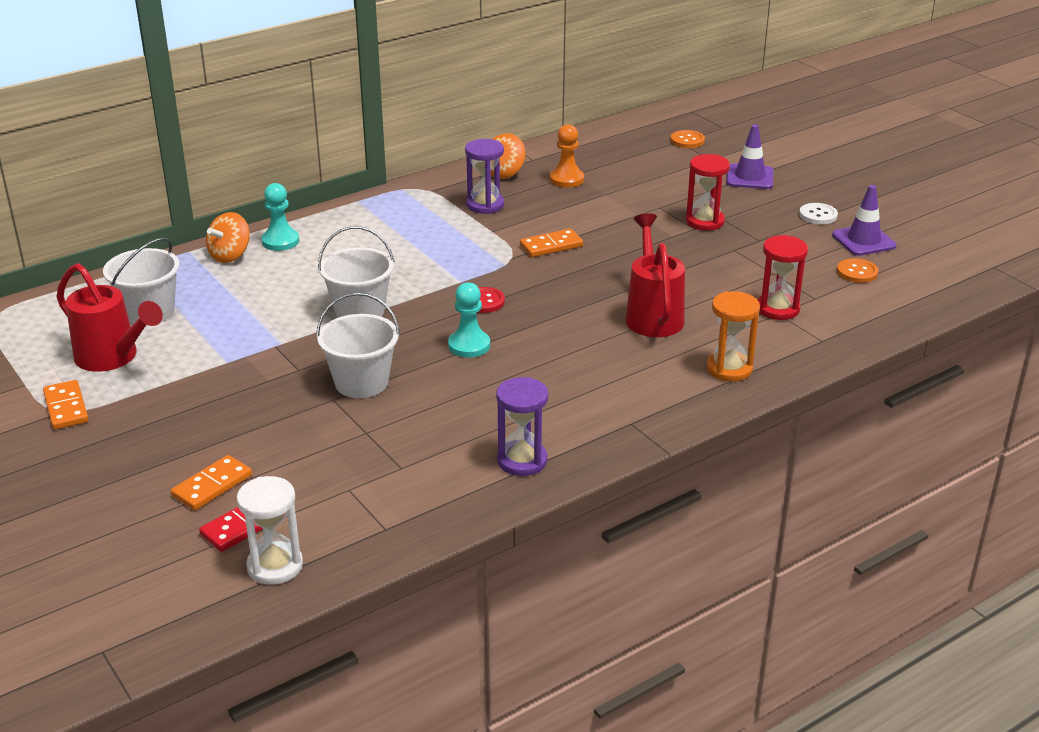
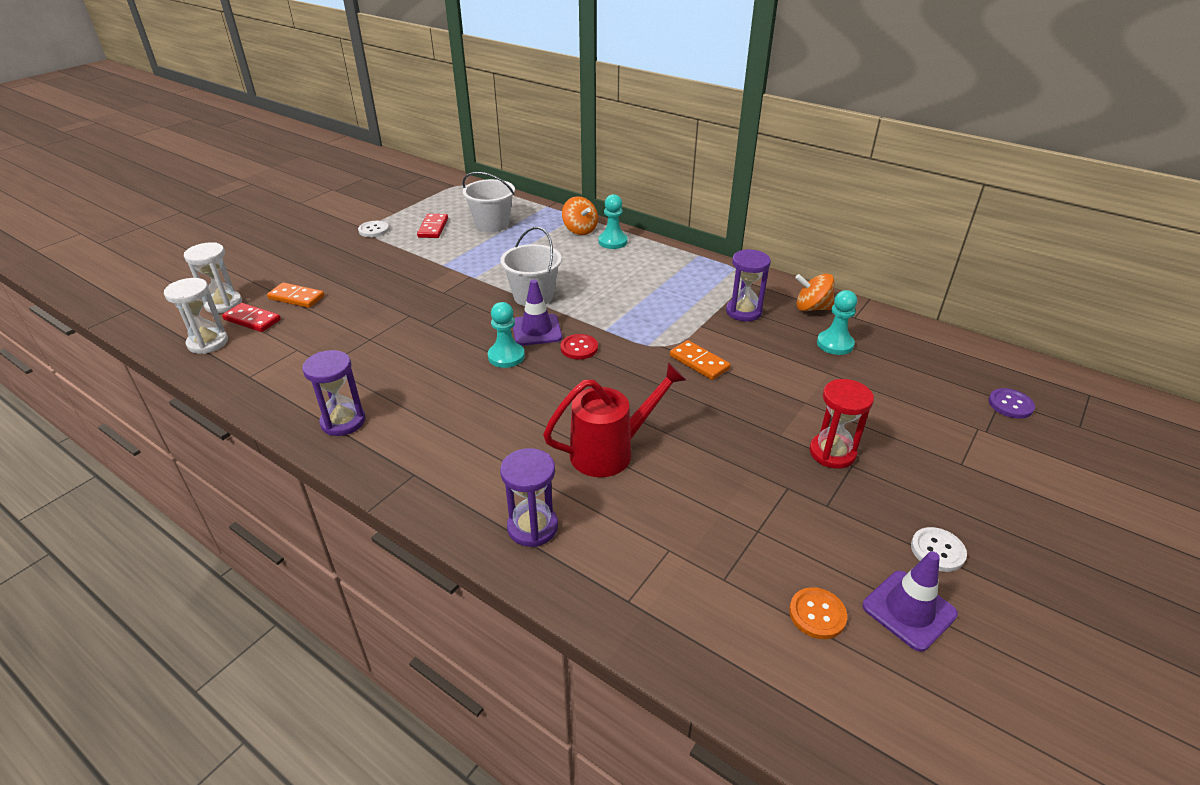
camera: 70 degrees right, 5 degrees up
orange domino [43,380,89,430] -> white button [358,221,389,237]
red watering can [56,263,163,372] -> red domino [417,214,448,238]
orange spinning top [206,212,250,263] -> orange spinning top turned 135 degrees counterclockwise [562,196,598,235]
white bucket [316,292,400,398] -> none
orange pawn [550,124,584,188] -> turquoise pawn [817,290,857,355]
orange button [671,130,705,148] -> purple button [988,388,1035,419]
orange hourglass [706,291,760,382] -> purple hourglass [500,448,558,547]
purple traffic cone [726,125,773,189] -> purple traffic cone moved to [513,280,562,346]
red hourglass [758,235,808,320] -> none
none -> white hourglass [184,242,242,313]

